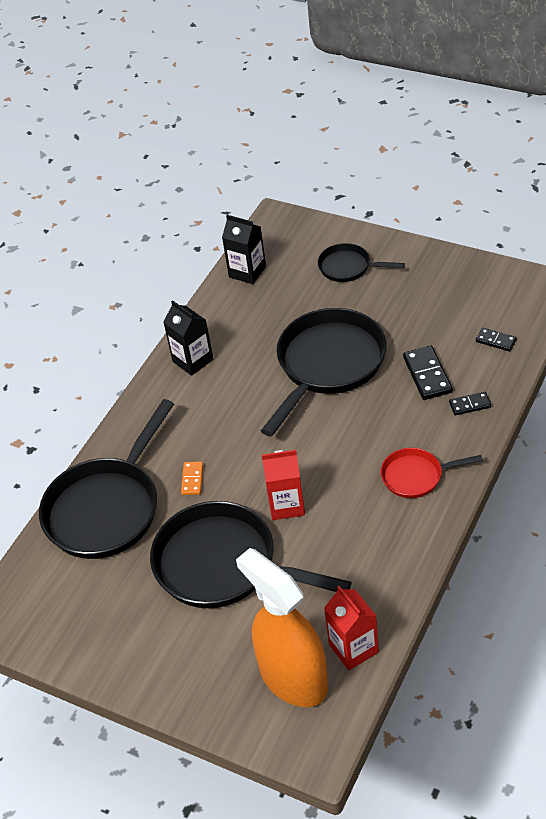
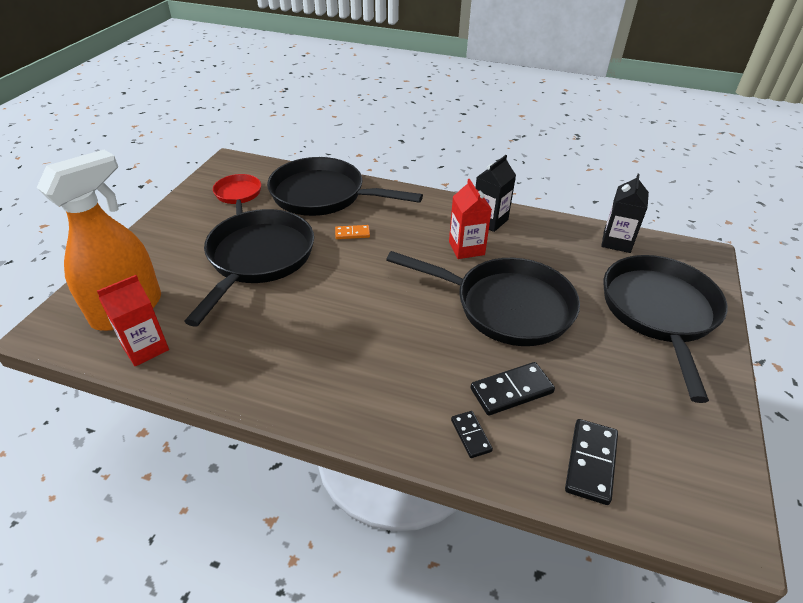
camera: 75 degrees right, 5 degrees down
red carton [262,450,305,520] -> red carton moved to [449,179,492,259]
black pan [318,243,405,282] -> black pan [603,255,727,403], size x1.97
red pan [381,448,483,498] -> red pan moved to [213,174,261,215]
black domino [476,328,517,352] -> black domino [565,419,618,505], size x1.68

